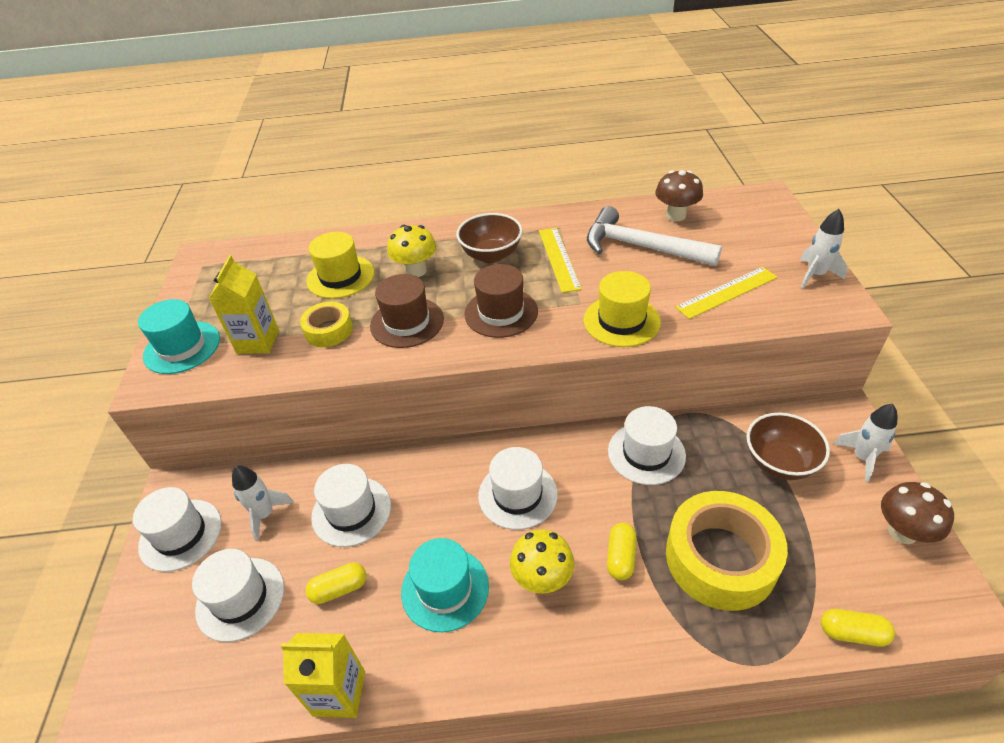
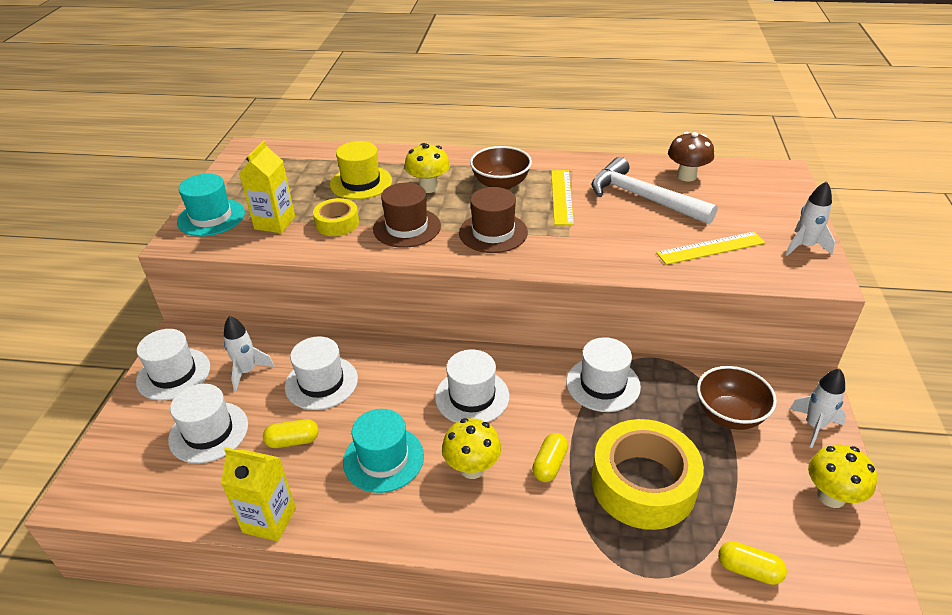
camera: 10 degrees right, 5 degrees down
yellow hat [584,271,661,347] -> none
brown mushroom [881,482,954,544] -> yellow mushroom [808,444,877,508]

